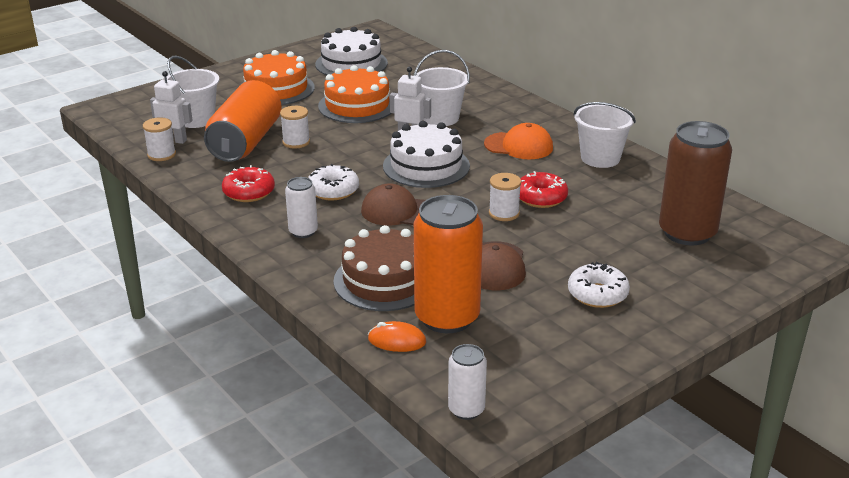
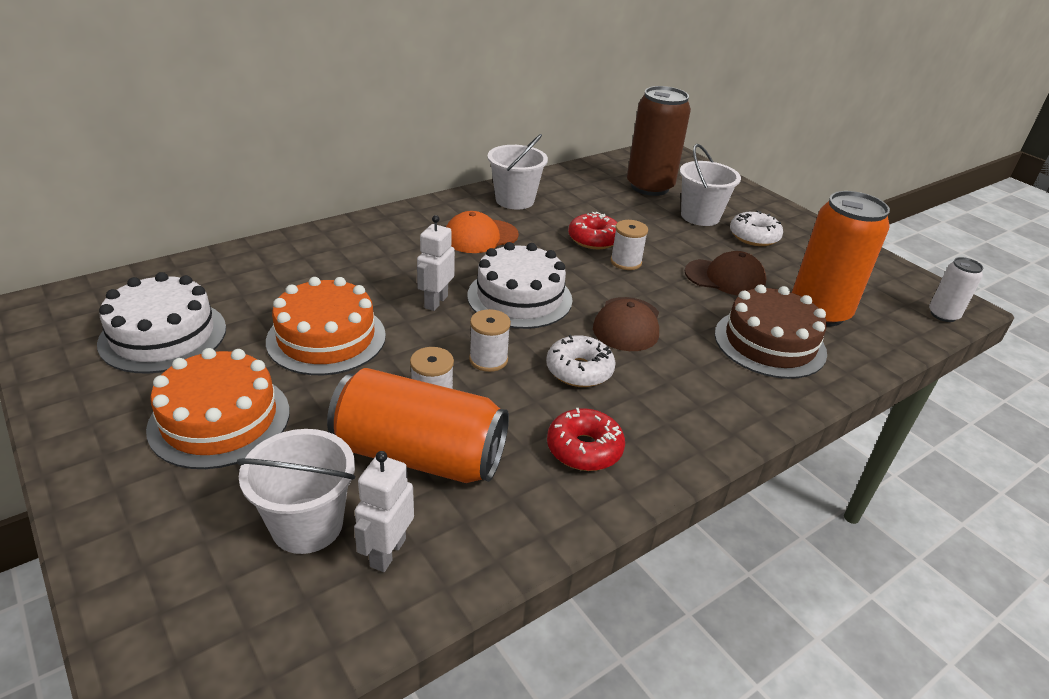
camera: 90 degrees left, 5 degrees up
white spool [143,117,176,161] -> white spool moved to [469,309,511,372]
white can [285,177,318,238] -> none
orange mouse [368,321,426,352] -> none
white bucket [414,50,470,126] -> white bucket moved to [680,144,741,226]
orange cap [484,123,553,159] -> orange cap turned 135 degrees counterclockwise [446,211,519,253]

